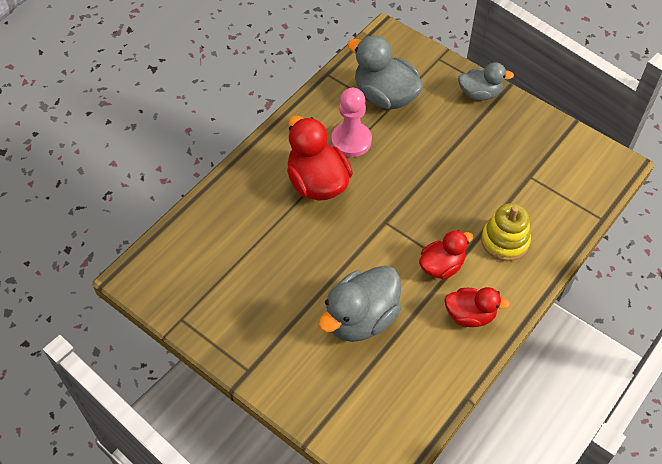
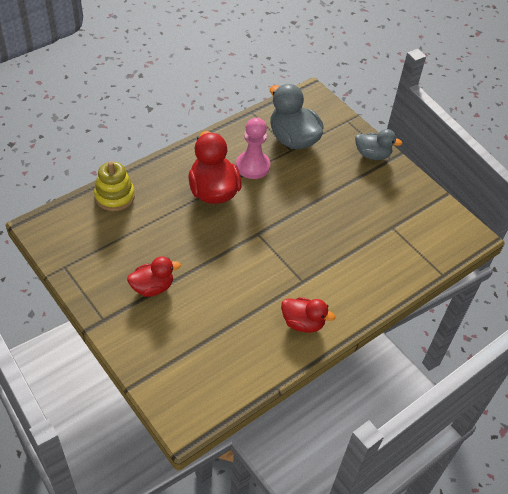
camera: 10 degrees right, 5 degrees down
grey duck [318,265,401,342] -> none
red duck [419,230,473,279] -> red duck moved to [127,256,181,297]
yellow stacking toy [481,203,531,261] -> yellow stacking toy moved to [94,161,135,211]

